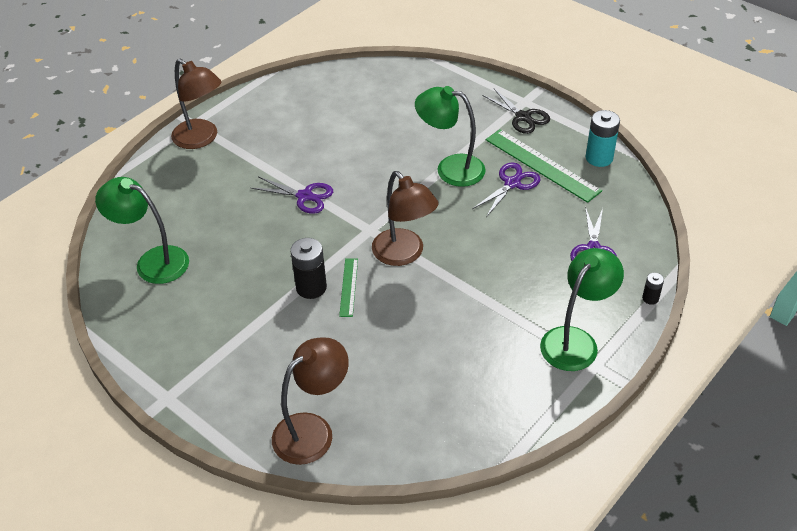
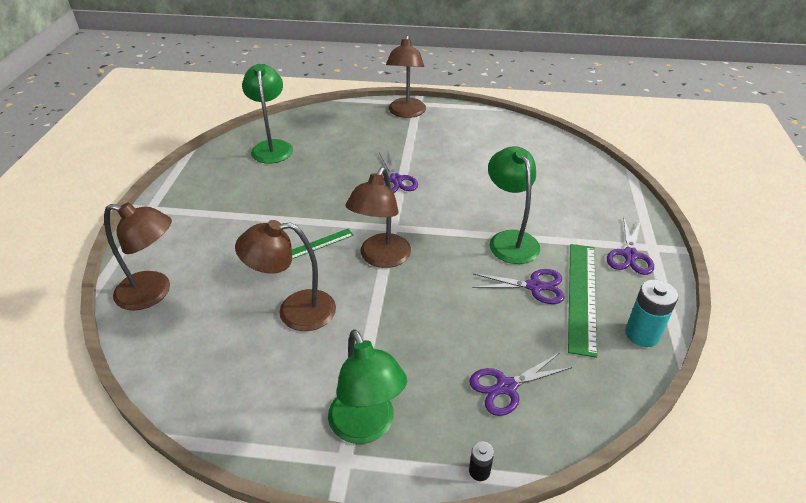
camera: 55 degrees right, 5 degrees down
black battery [290,238,327,299] -> none
black scissors [482,88,550,134] -> purple scissors [607,219,654,275]
green lamp [540,248,624,371] -> green lamp turned 60 degrees clockwise [328,330,407,444]
none -> brown lamp [235,220,336,331]

